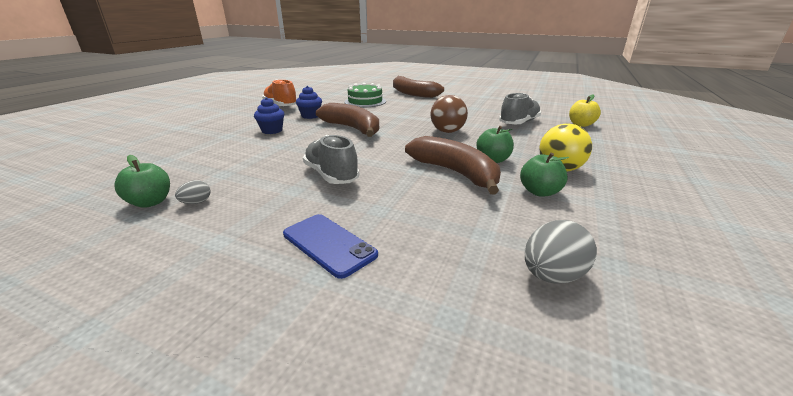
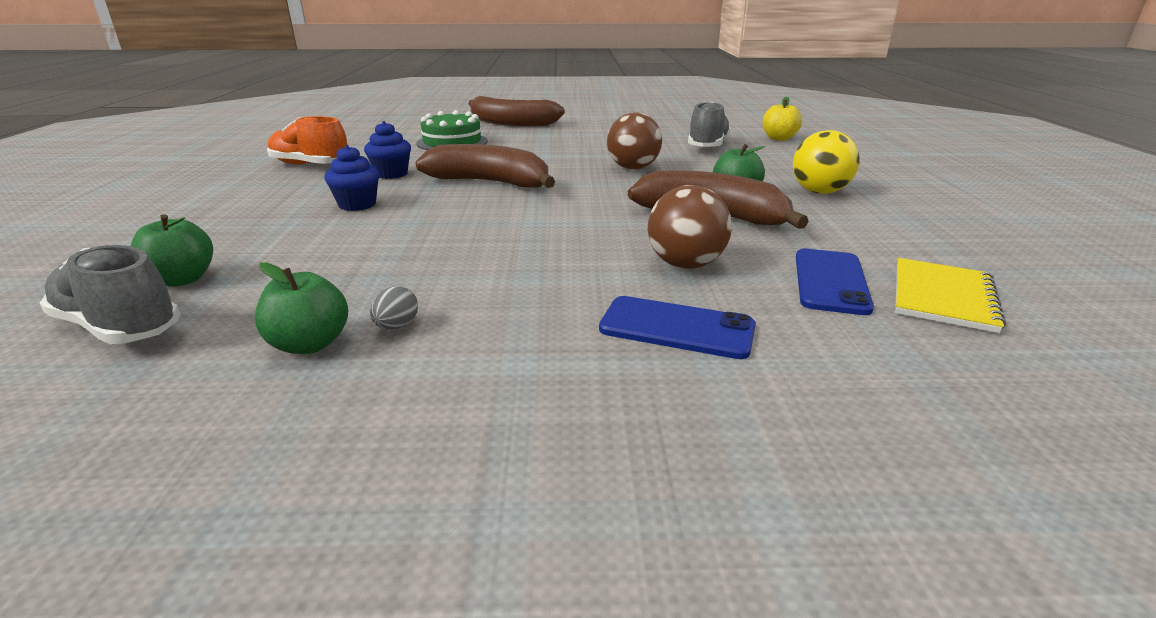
camera: 25 degrees left, 0 degrees up
grey shoe [303,135,359,184] -> grey shoe moved to [40,245,181,344]
green apple [520,153,569,197] -> green apple moved to [131,214,213,287]
grey egg [525,220,597,283] -> yellow notebook [895,258,1006,333]
none -> brown ball [648,185,732,269]
none -> blue phone [796,248,874,315]

